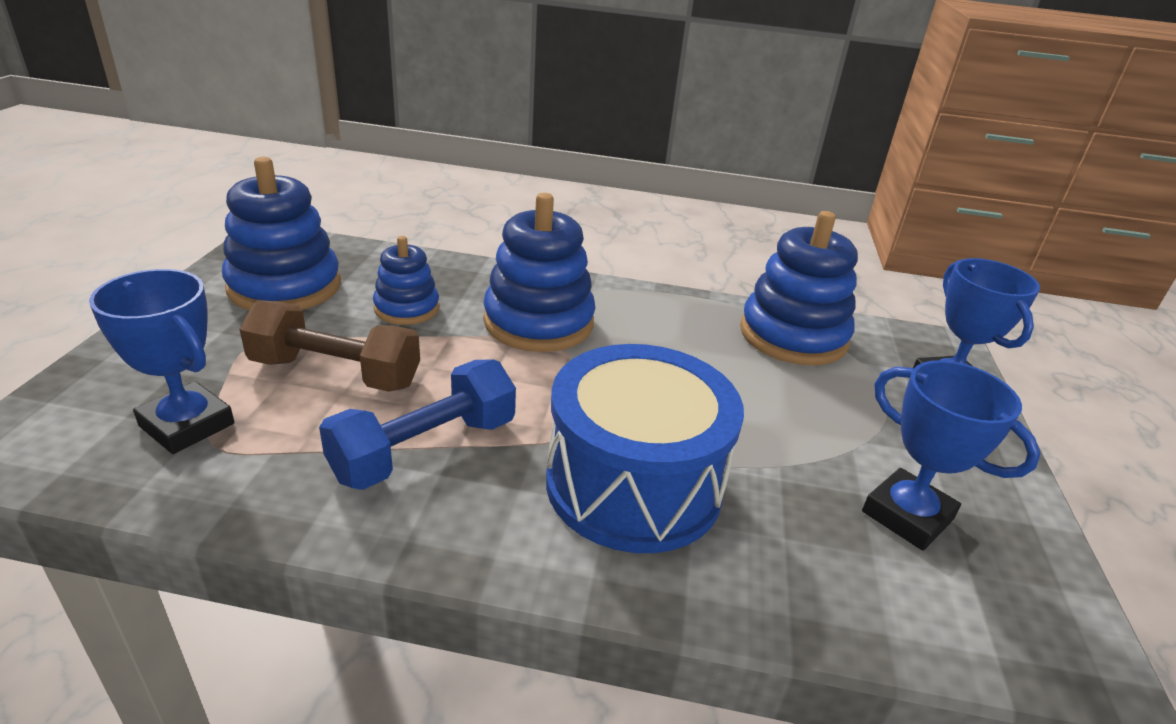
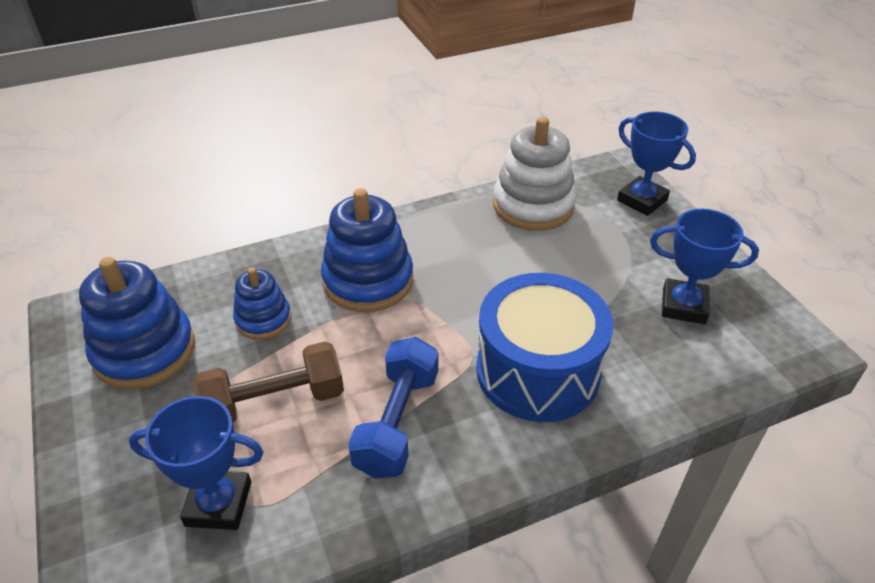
camera: 30 degrees left, 10 degrees up
blue stacking toy [740,211,858,366] -> white stacking toy [493,117,576,231]

